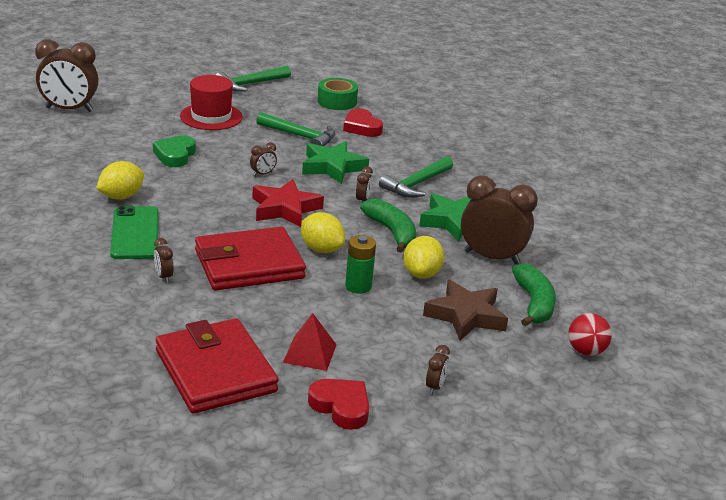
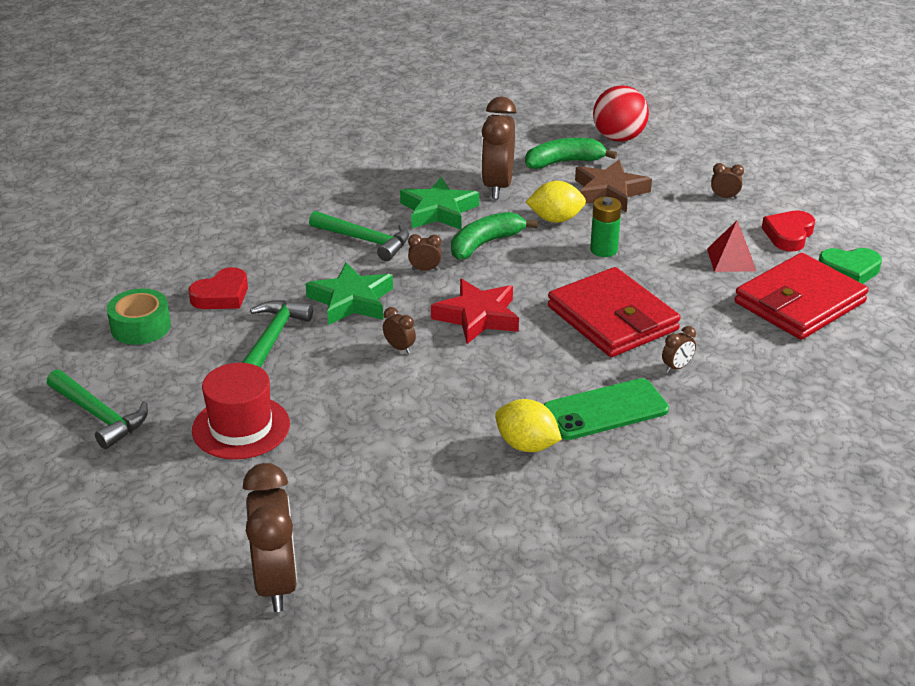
camera: 100 degrees left, 5 degrees up
green heart [153,135,196,167] -> green heart moved to [818,248,882,284]
yellow lemon [301,212,345,253] -> none
red ball [568,313,612,356] -> red ball [593,85,649,142], size x1.53

